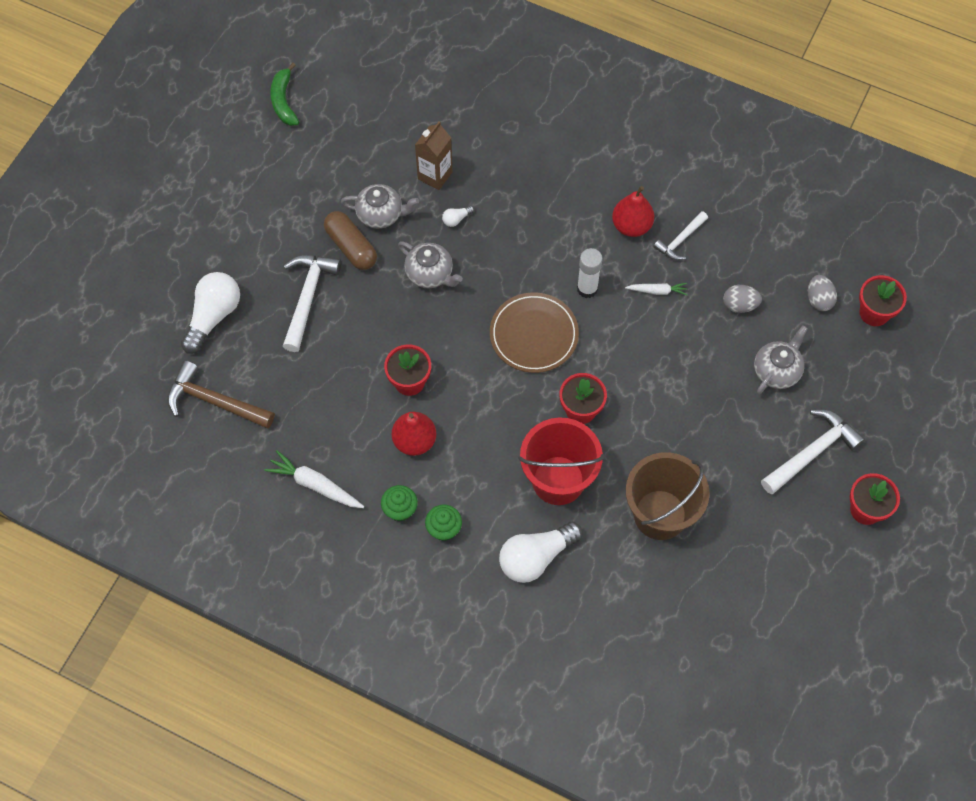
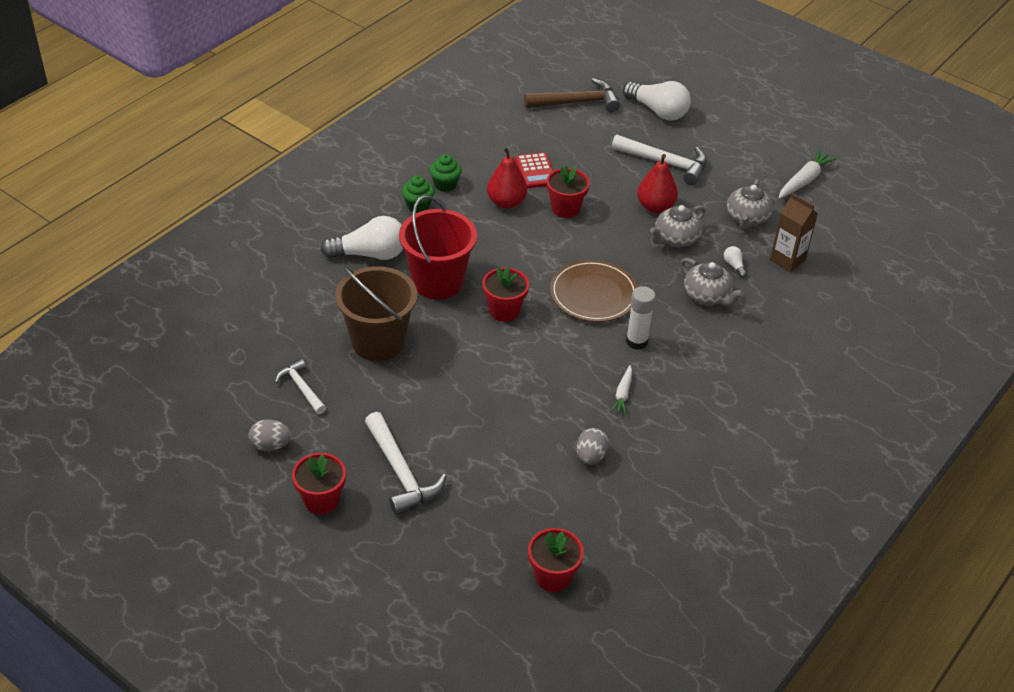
camera: 100 degrees right, 20 degrees down
brown hammer [167,361,275,429] -> brown hammer turned 45 degrees clockwise [524,78,620,112]
white carrot [264,450,364,508] -> white carrot moved to [778,149,837,199]
green banana [270,63,299,126] -> none
brown capsule [324,211,377,270] -> none
white light bulb [499,522,583,583] -> white light bulb turned 105 degrees clockwise [321,216,403,260]
red pear [612,186,654,237] -> red pear moved to [637,154,678,213]
white hammer [653,211,708,260] -> white hammer moved to [275,359,326,414]
grey teapot [754,325,808,394] -> grey teapot moved to [681,258,744,306]
grey egg [808,275,837,311] -> grey egg moved to [249,419,291,451]
none -> red calculator [515,152,553,188]

